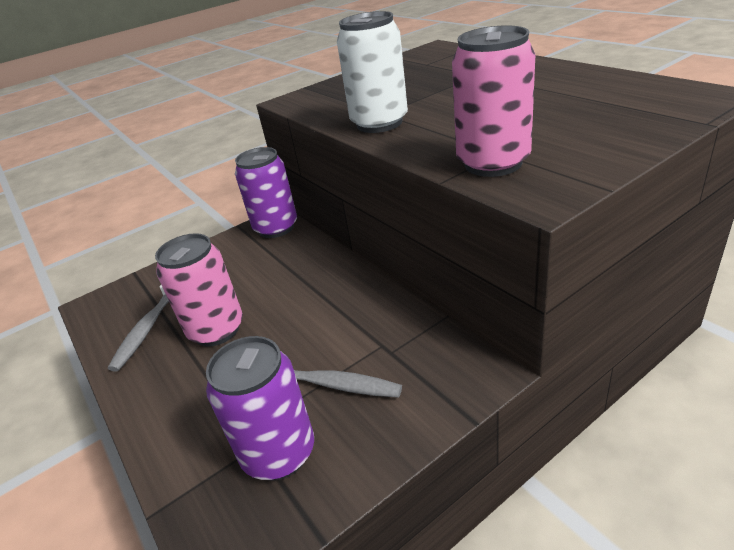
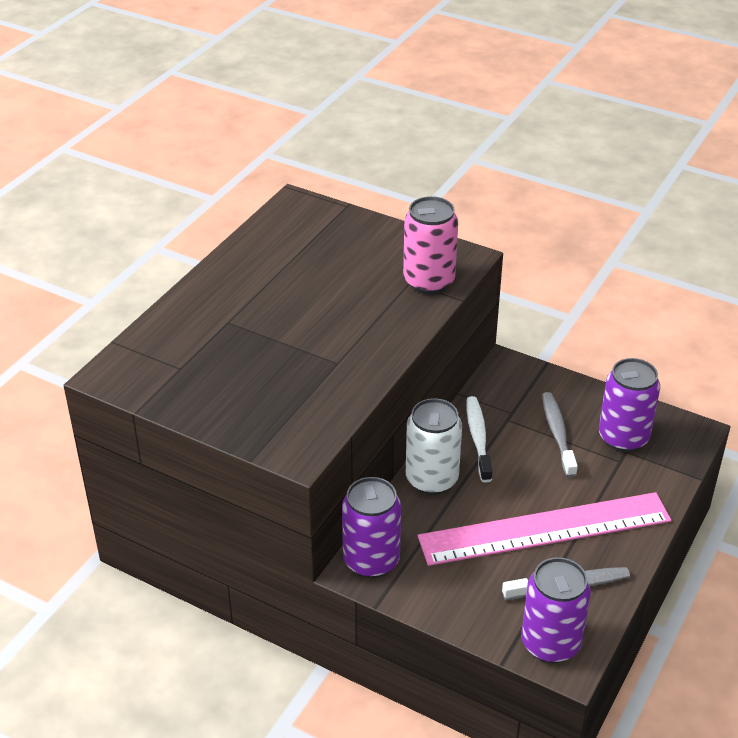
camera: 120 degrees left, 5 degrees up
pink can [155,233,243,346] -> pink ruler [418,492,671,566]
white can [337,11,408,133] -> white can moved to [406,398,462,495]
none -> white toothbrush [467,396,492,482]
none -> purple can [521,557,591,663]

